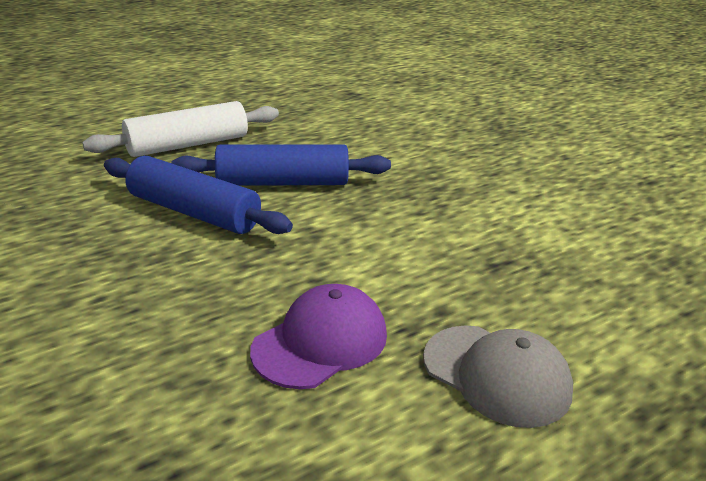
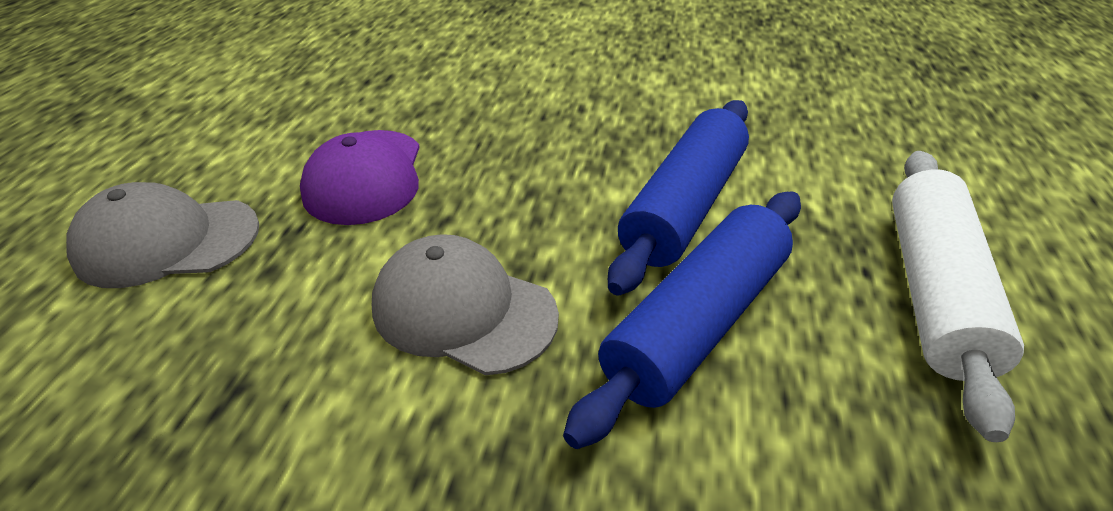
camera: 135 degrees right, 10 degrees up
blue rolling pin [104,156,293,234] -> blue rolling pin turned 45 degrees counterclockwise [608,100,749,296]
none -> grey cap [372,234,559,375]

